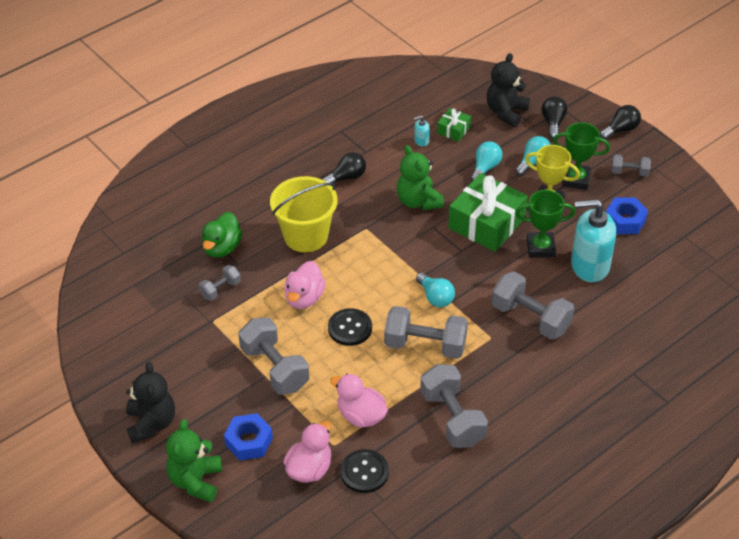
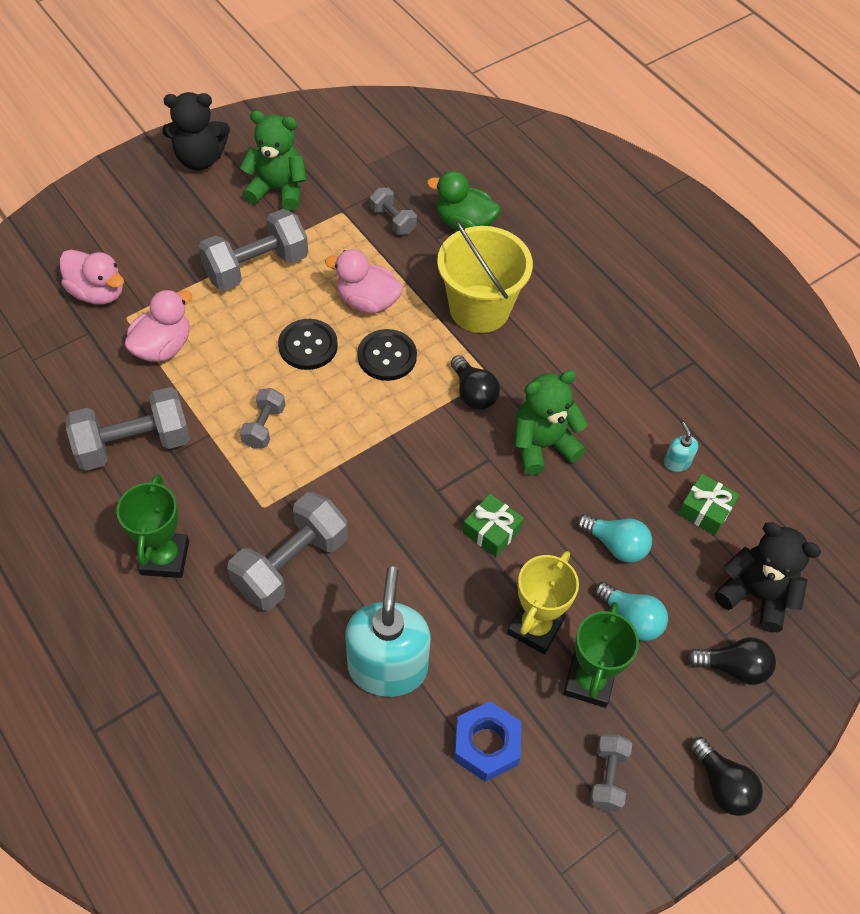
camera: 90 degrees right, 10 degrees up
green teddy bear [166,419,222,503] -> green teddy bear moved to [240,110,306,211]
blue nut [224,413,273,461] -> none
black light bulb [322,152,366,183] -> black light bulb moved to [451,355,500,410]
black button [341,449,389,493] -> black button moved to [358,329,417,381]
grey dumbbell [384,306,468,359] -> grey dumbbell [240,388,285,449], size x0.53
turquoise light bulb [416,273,455,307] -> none
green gift [448,173,528,252] -> green gift [463,494,524,557], size x0.48
green trophy [515,190,575,258] -> green trophy moved to [116,475,189,578]

